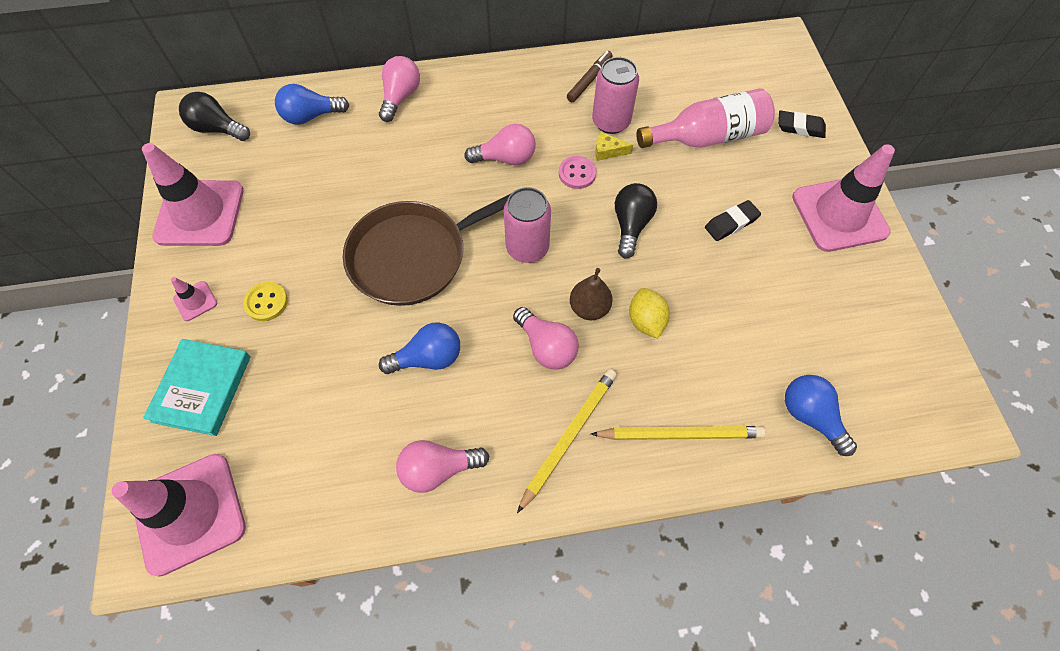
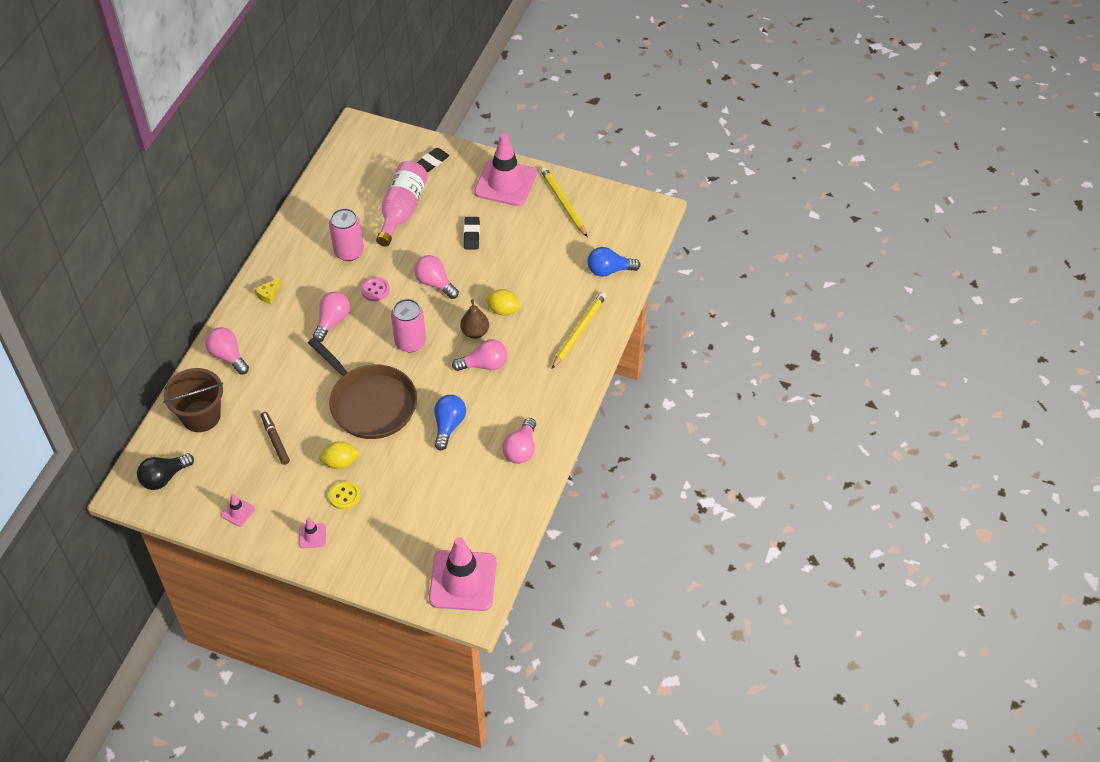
camera: 60 degrees left, 10 degrees down
pink traffic cone [142,143,244,246] -> pink traffic cone [221,493,255,527], size x0.43
turquoise book [143,339,251,436] -> none
blue light bulb [275,84,349,125] -> brown bucket [163,368,223,432]
brown pan [343,194,511,306] -> brown pan turned 45 degrees counterclockwise [308,337,417,439]
yellow pencil [517,369,617,513] -> yellow pencil moved to [540,167,587,237]
brown marker [567,51,612,102] -> brown marker moved to [261,412,290,465]
yellow cheese [595,132,633,161] -> yellow cheese moved to [255,278,281,304]
black light bulb [615,183,657,258] -> pink light bulb [414,255,459,299]
none -> yellow lemon [319,441,360,469]

